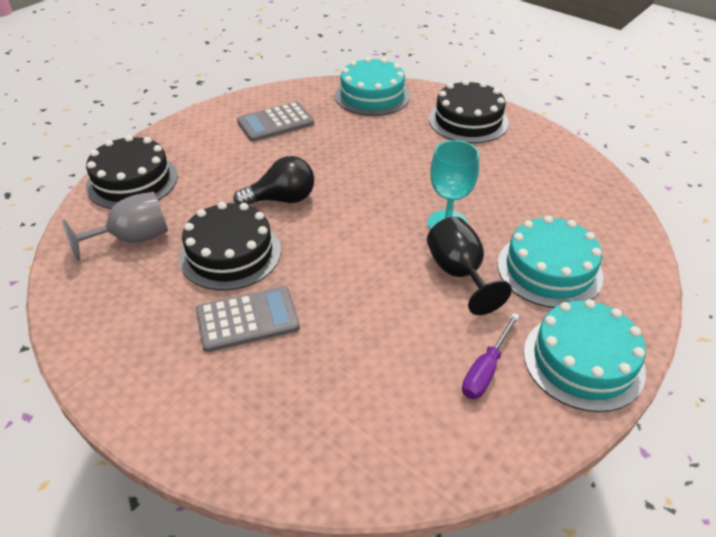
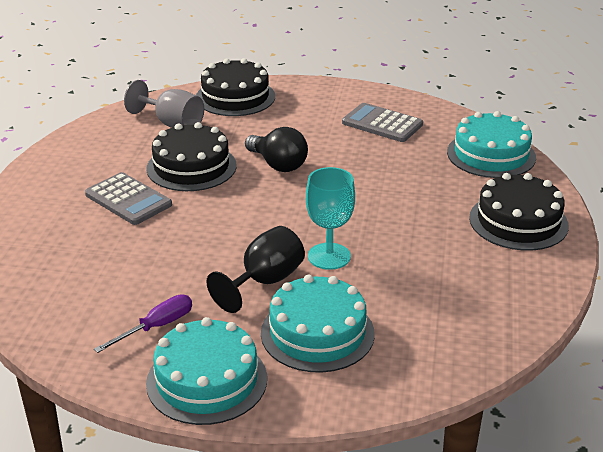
camera: 60 degrees right, 10 degrees down
purple screwdriver [462,313,520,399] -> purple screwdriver turned 135 degrees clockwise [94,295,192,353]

